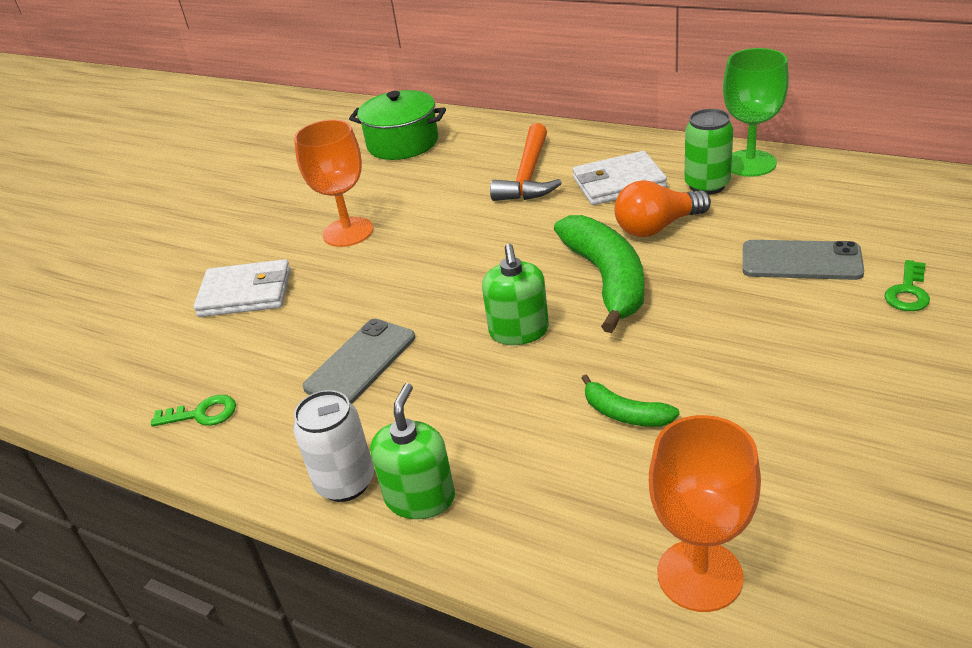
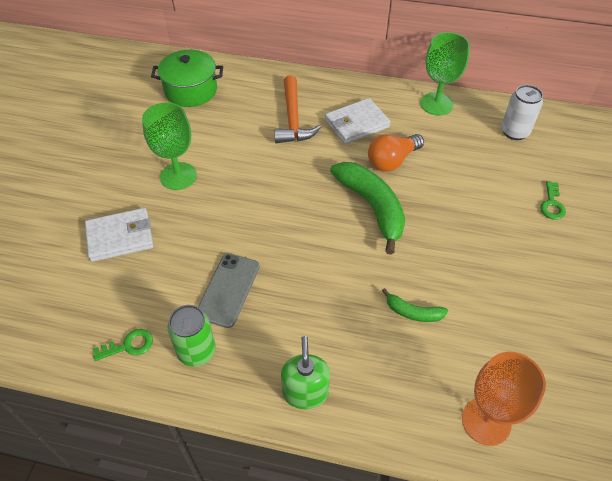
camera: 20 degrees left, 15 degrees up
white can [293,390,374,502] -> white can moved to [501,85,543,140]
orange goblet [294,119,373,247] -> green goblet [142,102,197,190]
green soap dispenser [482,244,549,345] -> none
green can [684,109,733,195] -> green can moved to [167,305,216,367]
grey phone [743,240,864,280] -> none

